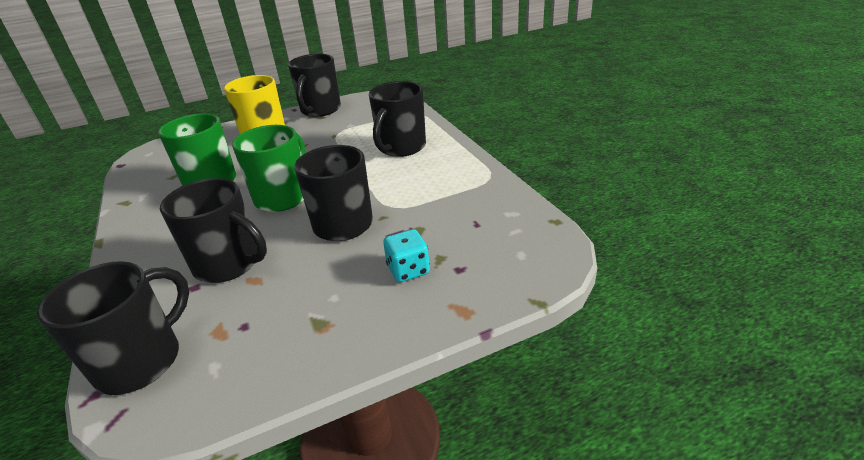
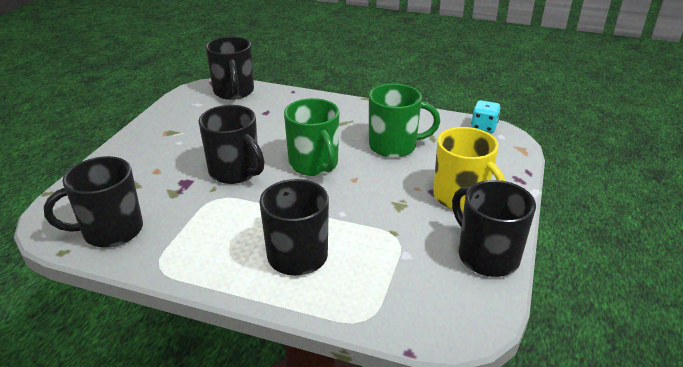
camera: 130 degrees right, 0 degrees up
black mug [160,178,267,283] -> black mug moved to [44,156,143,248]
turquoise dice [383,229,430,282] -> turquoise dice moved to [471,100,501,133]

